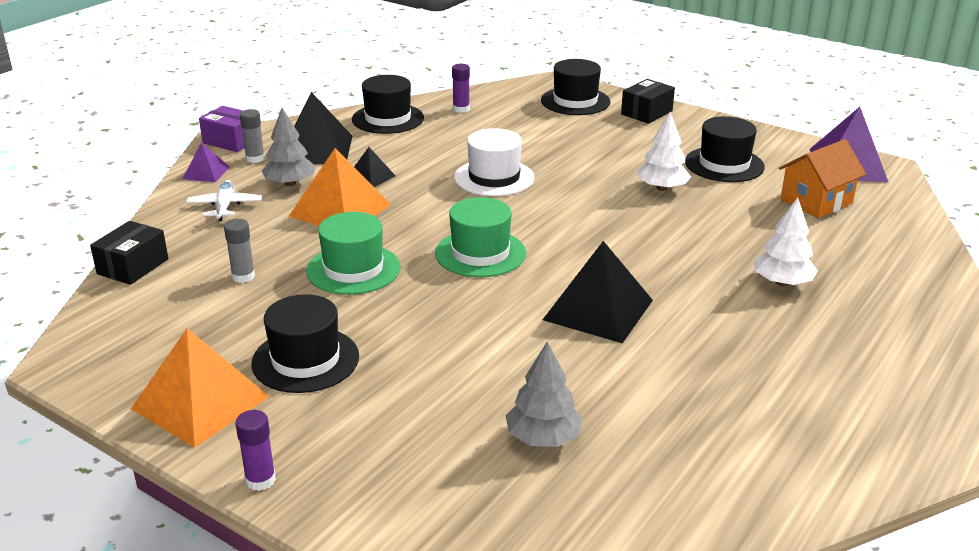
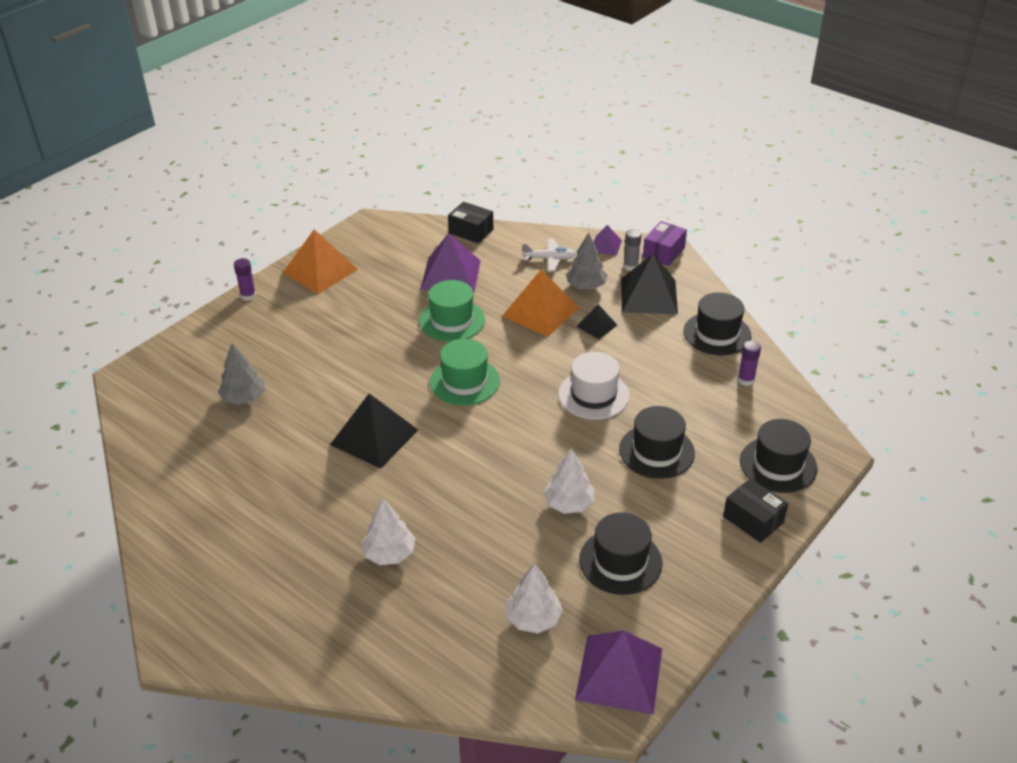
camera: 95 degrees right, 10 degrees up
grey glue stick [224,219,255,283] -> purple pyramid [420,233,481,293]
black hat [251,294,359,393] -> black hat moved to [619,406,695,479]
orange house [779,139,866,218] -> white tree [506,563,563,633]

